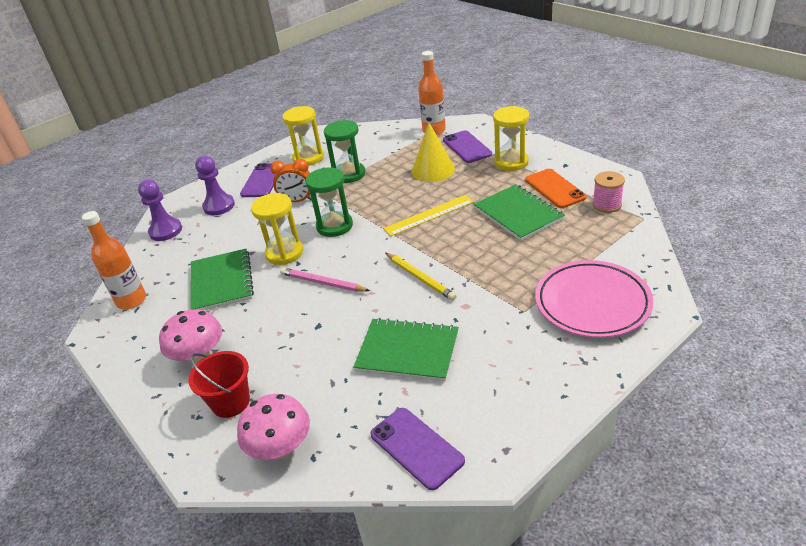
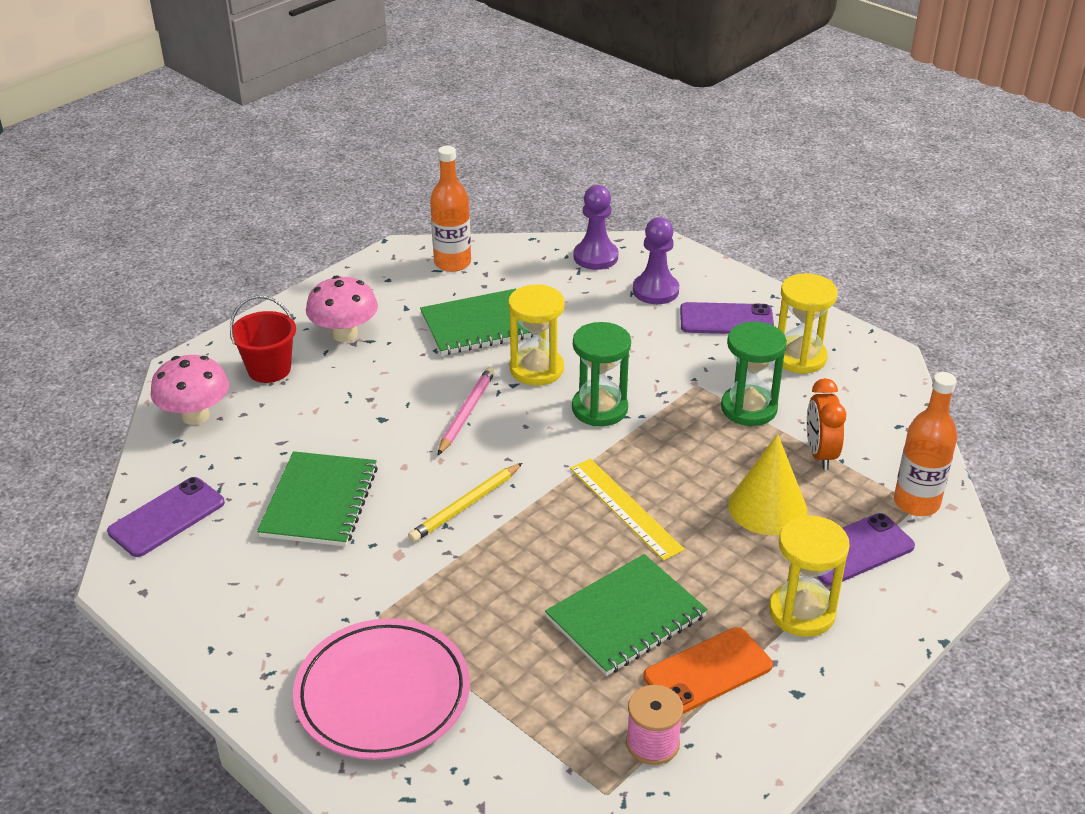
camera: 80 degrees right, 0 degrees up
orange clock [270,159,312,202] -> orange clock moved to [807,378,846,470]

